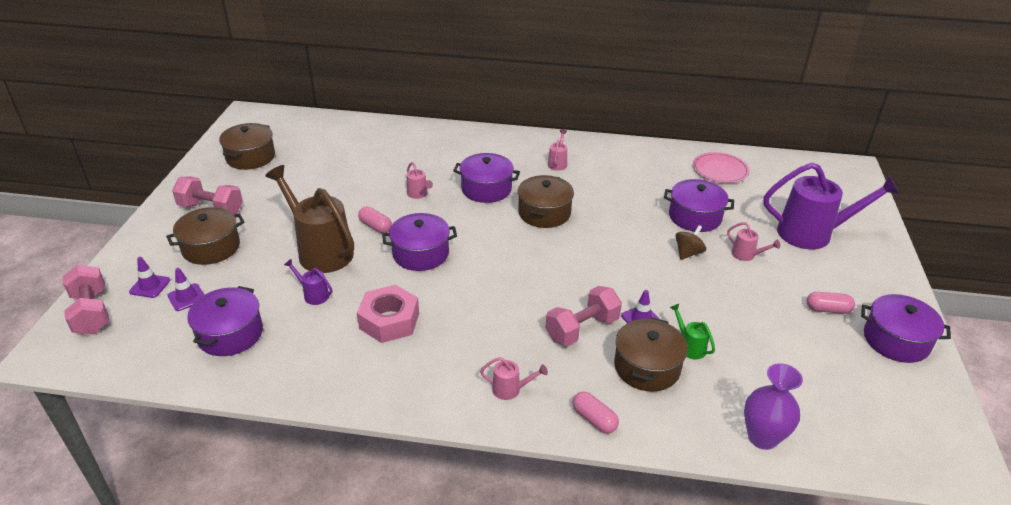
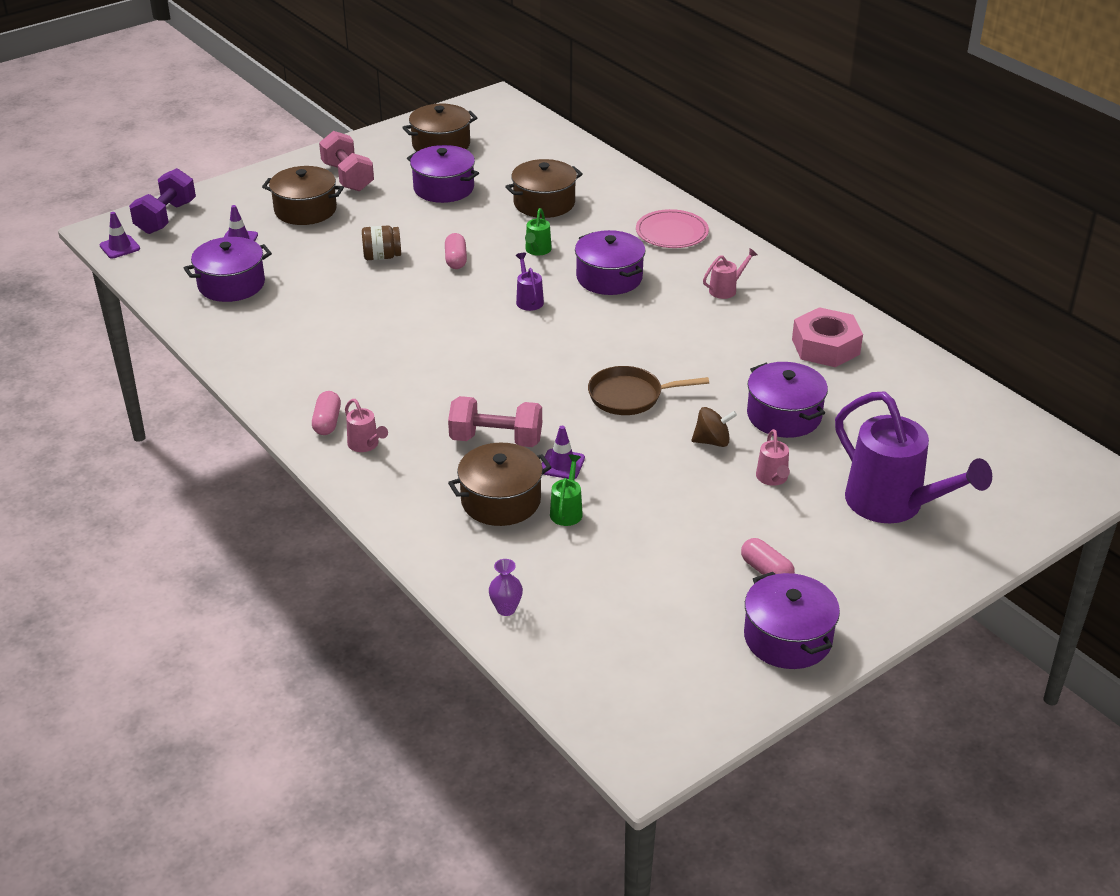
camera: 45 degrees right, 0 degrees up
pink dumbbell [63,265,109,334] -> purple dumbbell [129,168,196,234]
purple traffic cone [129,257,170,298] -> purple traffic cone moved to [100,212,140,259]
brown watering can [265,165,354,273] -> brown jar [362,226,401,260]
purple watering can [284,259,332,305] -> purple watering can moved to [516,253,544,311]
pink nut [357,285,419,343] -> pink nut moved to [792,307,863,367]
purple pot [382,213,457,271] -> purple pot moved to [407,145,479,203]
pink watering can [407,162,433,199] -> green watering can [525,208,552,256]
brown pot [518,175,574,228] -> brown pot moved to [505,159,583,218]
pink capsule [573,392,619,433] -> pink capsule moved to [312,391,341,435]
pink plate [693,152,750,183] -> pink plate moved to [636,209,709,248]
purple vase [744,363,803,450] -> purple vase [489,559,523,616], size x0.55
none -> brown pan [588,366,709,415]

